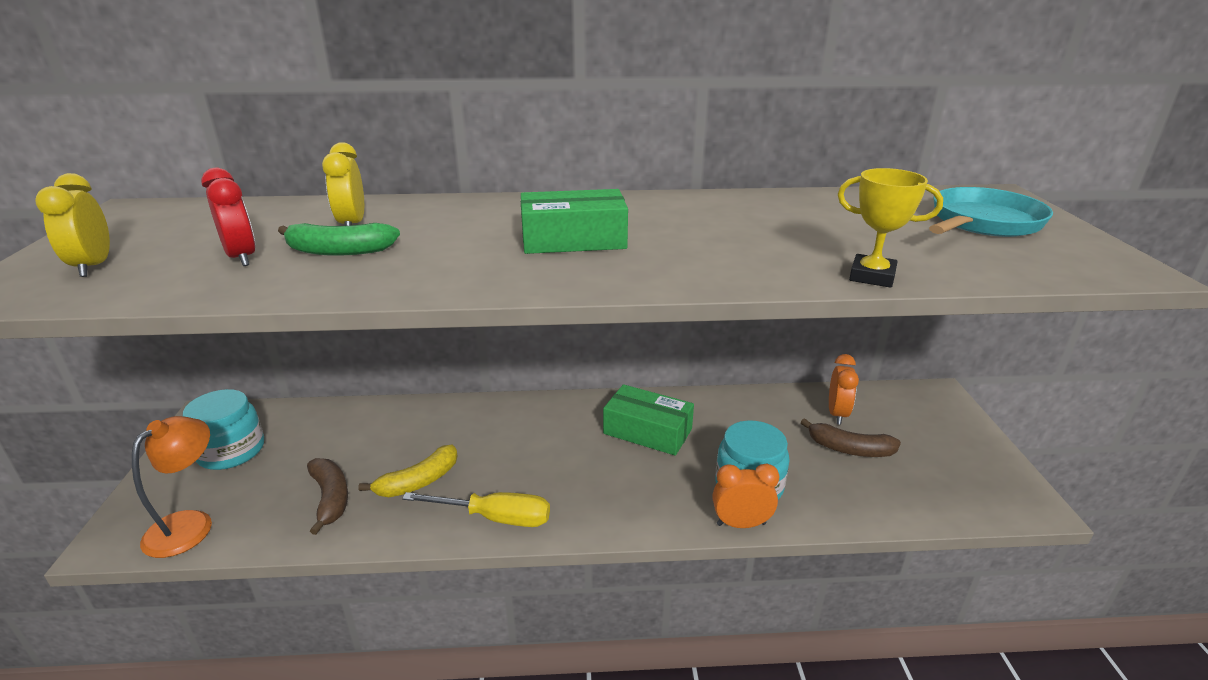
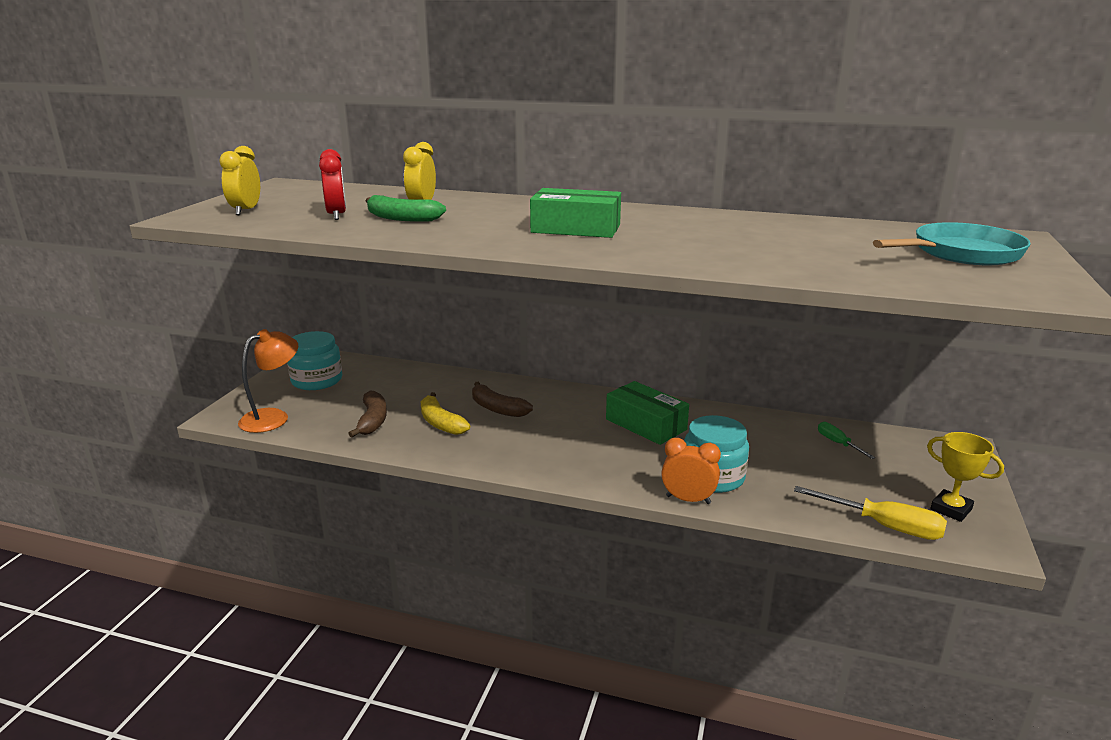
camera: 20 degrees right, 5 degrees down
yellow banana [358,445,458,497] -> yellow banana turned 75 degrees clockwise [421,392,470,435]
yellow screwdriver [402,492,550,527] -> yellow screwdriver moved to [794,486,947,540]
brown banana [800,418,901,457] -> brown banana moved to [472,382,533,417]
orange clock [829,354,859,425] -> green screwdriver [818,422,875,459]
yellow trophy [838,168,943,288] -> yellow trophy moved to [927,432,1004,522]

